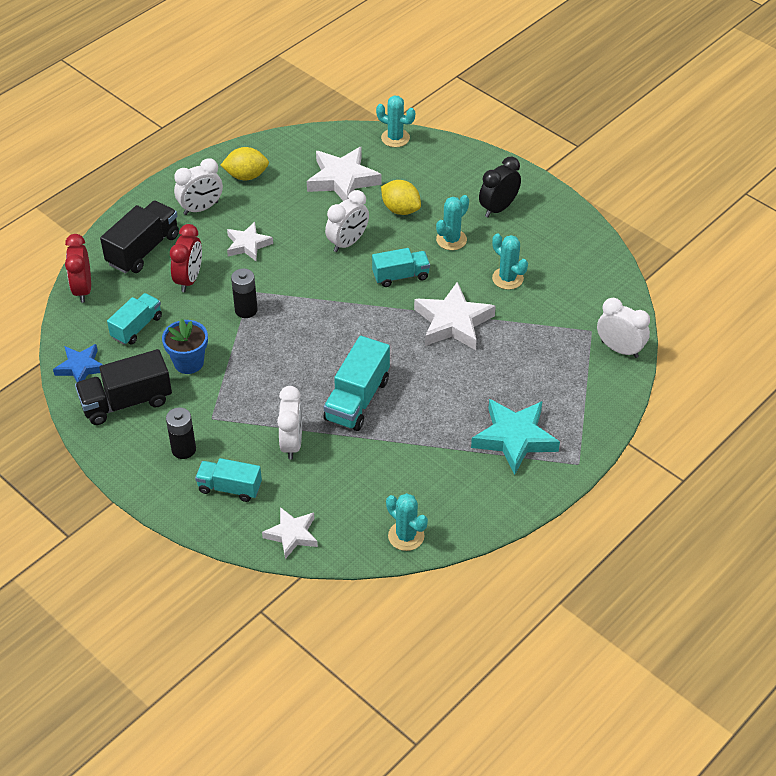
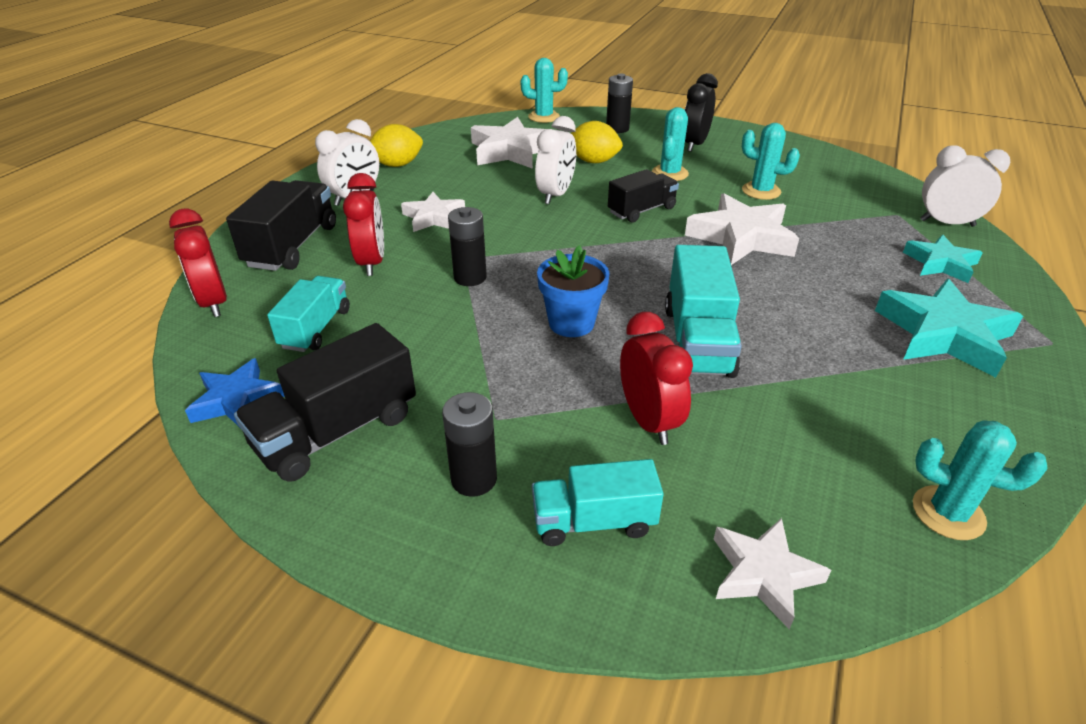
camera: 20 degrees left, 10 degrees down
blue flower pot [162,318,208,374] -> blue flower pot moved to [537,245,610,337]
white clock [277,386,302,460] -> red clock [620,312,693,445]
turquoise truck [372,248,430,287] -> black truck [608,169,679,223]
none -> black battery [606,74,633,133]
none -> turquoise star [903,235,983,283]

